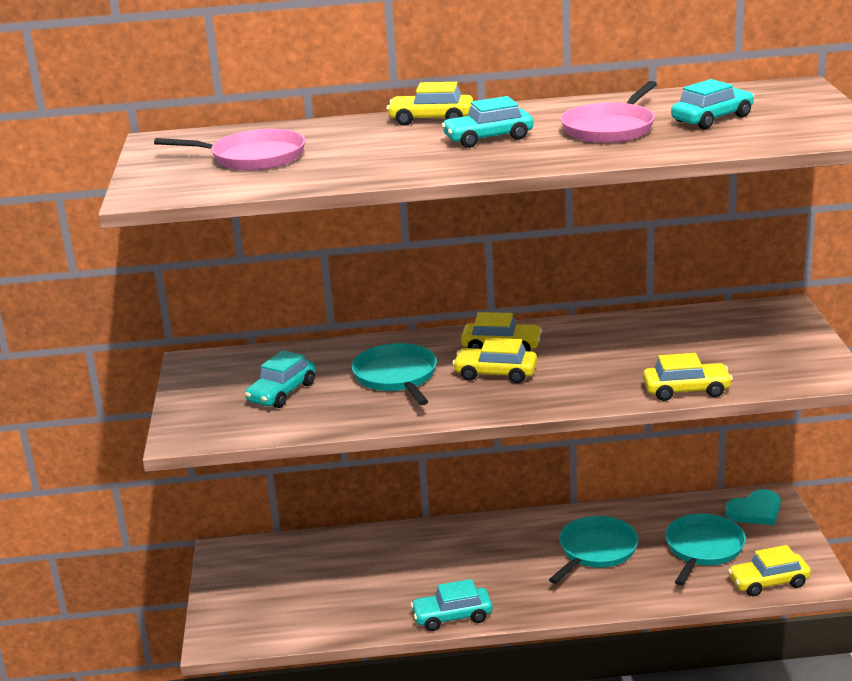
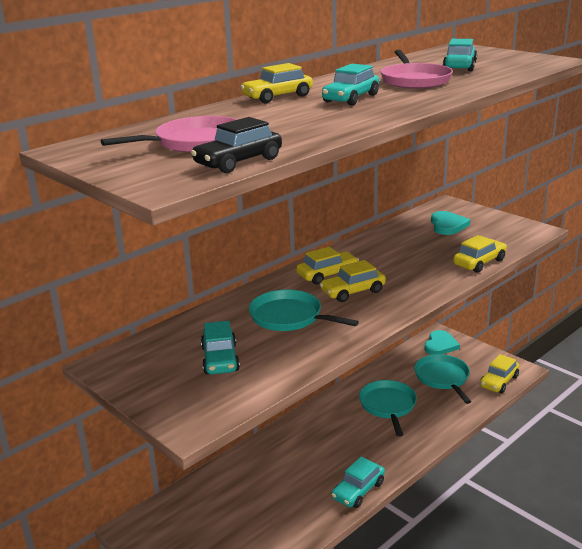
camera: 40 degrees left, 0 degrees up
none -> black car [191,117,282,173]
none -> turquoise heart [431,211,470,235]

